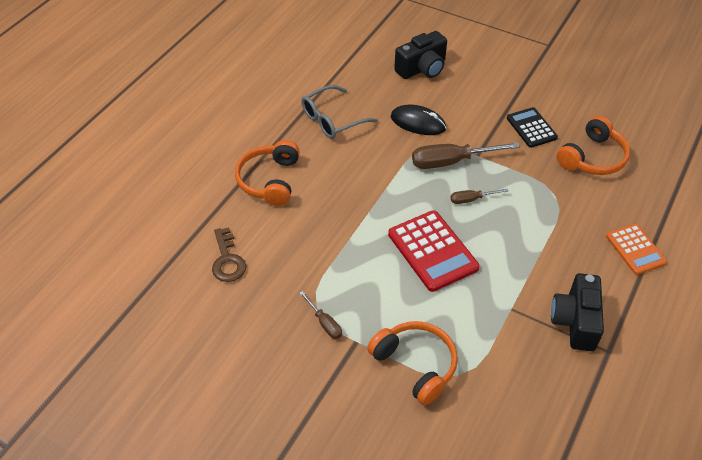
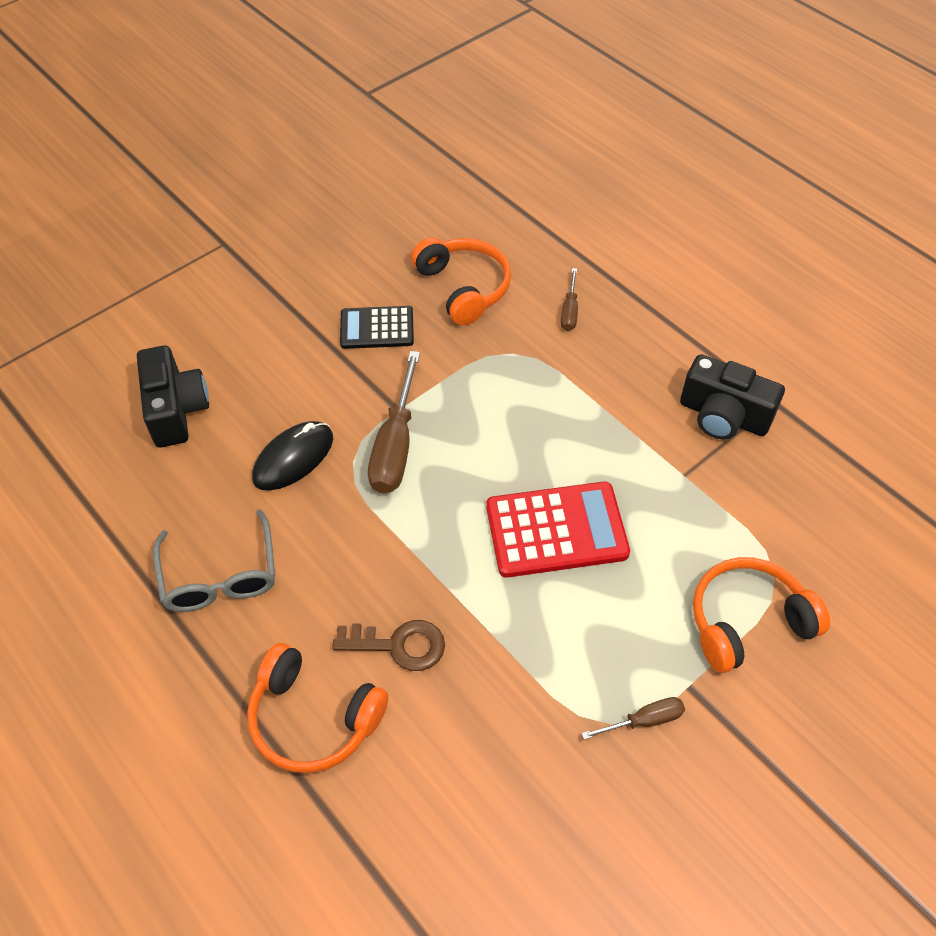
camera: 70 degrees left, 5 degrees up
brown key [212,227,246,282] -> brown key moved to [332,620,445,671]
brown screwdriver [450,189,508,204] -> brown screwdriver moved to [561,268,578,331]
orange calculator [606,224,667,275] -> none

